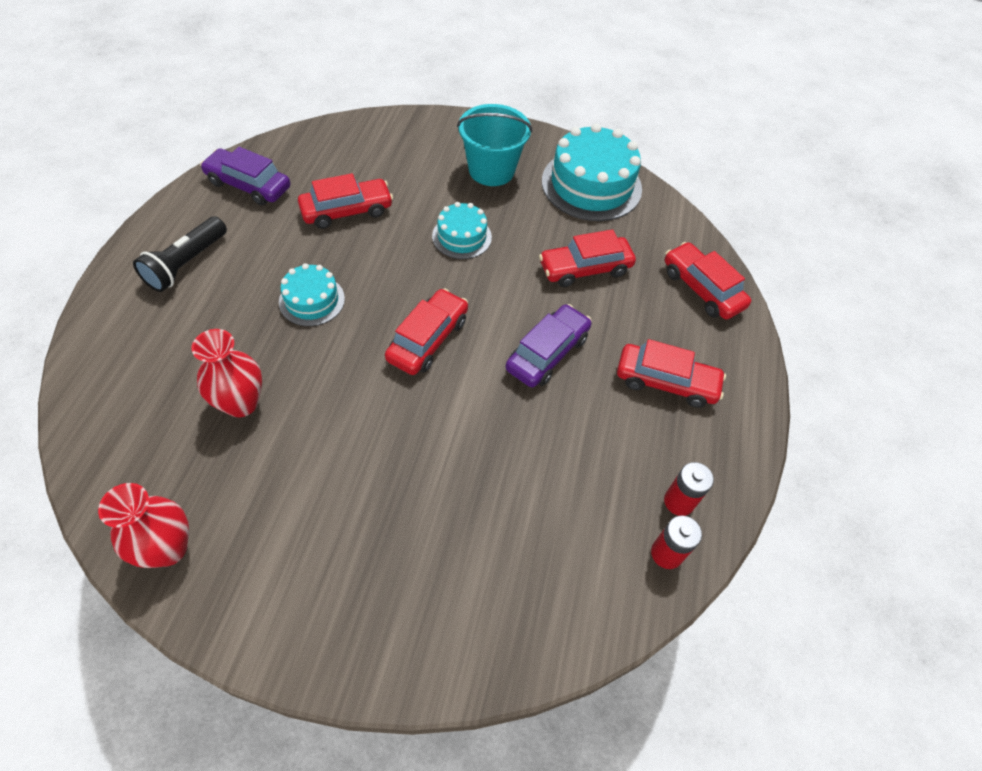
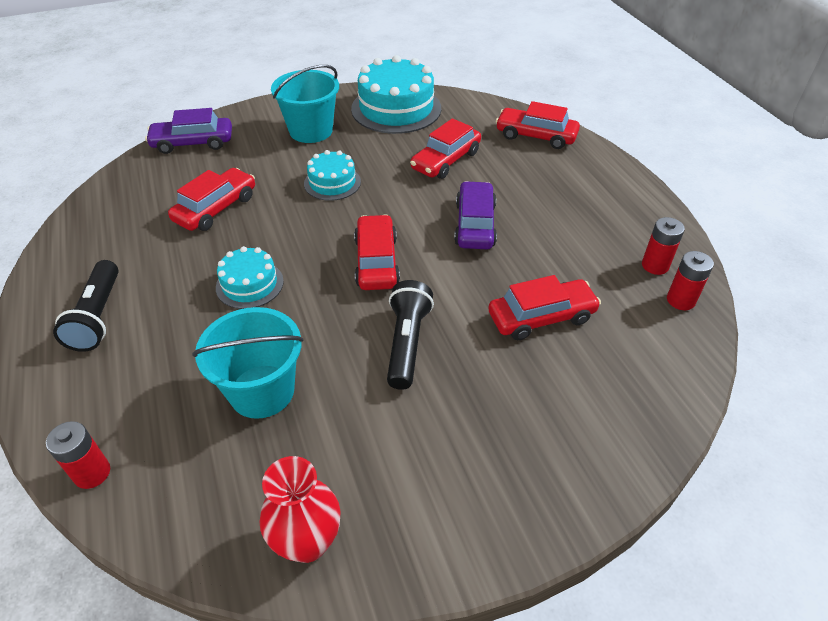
camera: 30 degrees left, 10 degrees down
red vase [192,329,262,417] -> turquoise bucket [192,307,304,419]
purple car [200,147,290,205] -> purple car moved to [145,108,232,154]
red car [617,339,726,408] -> red car moved to [488,275,601,340]
none -> red battery [46,421,110,489]
none -> black flashlight [387,280,434,390]

